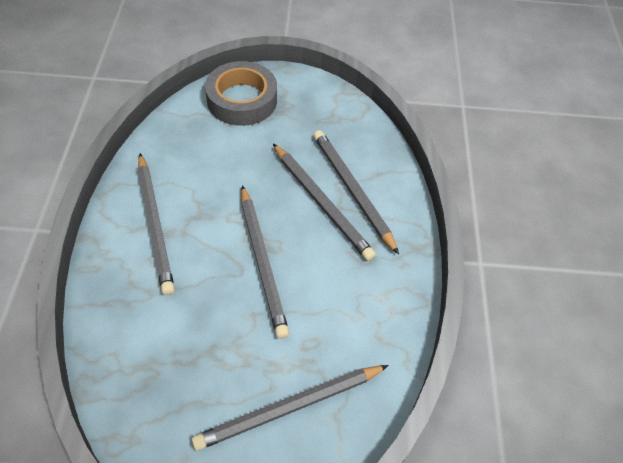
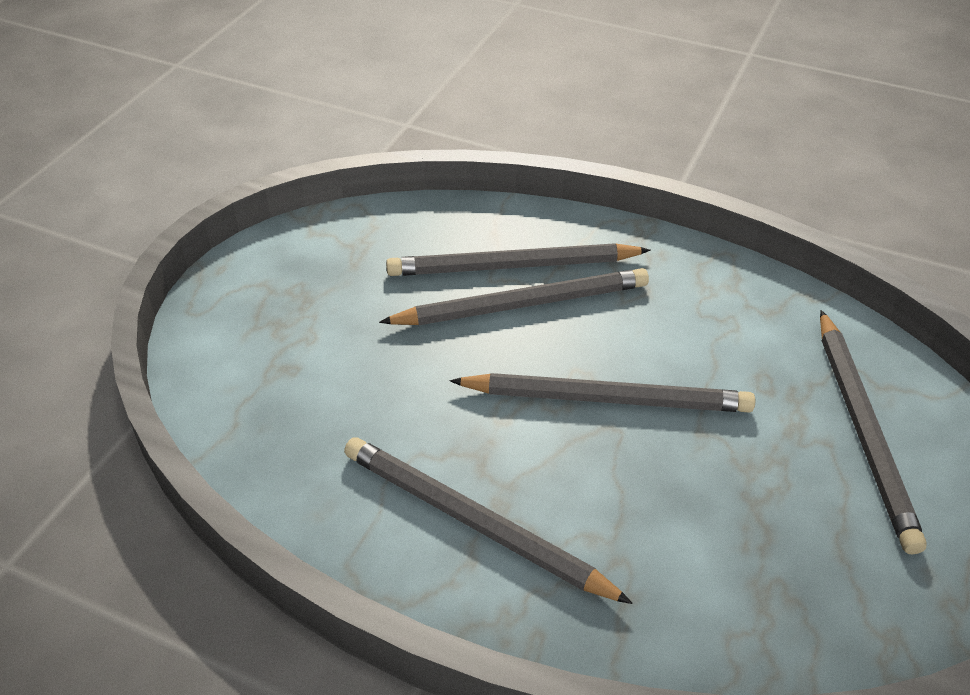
camera: 65 degrees left, 10 degrees down
grey pencil [138,153,175,295] -> grey pencil turned 150 degrees counterclockwise [344,437,633,604]
grey tape [205,61,277,126] -> none

